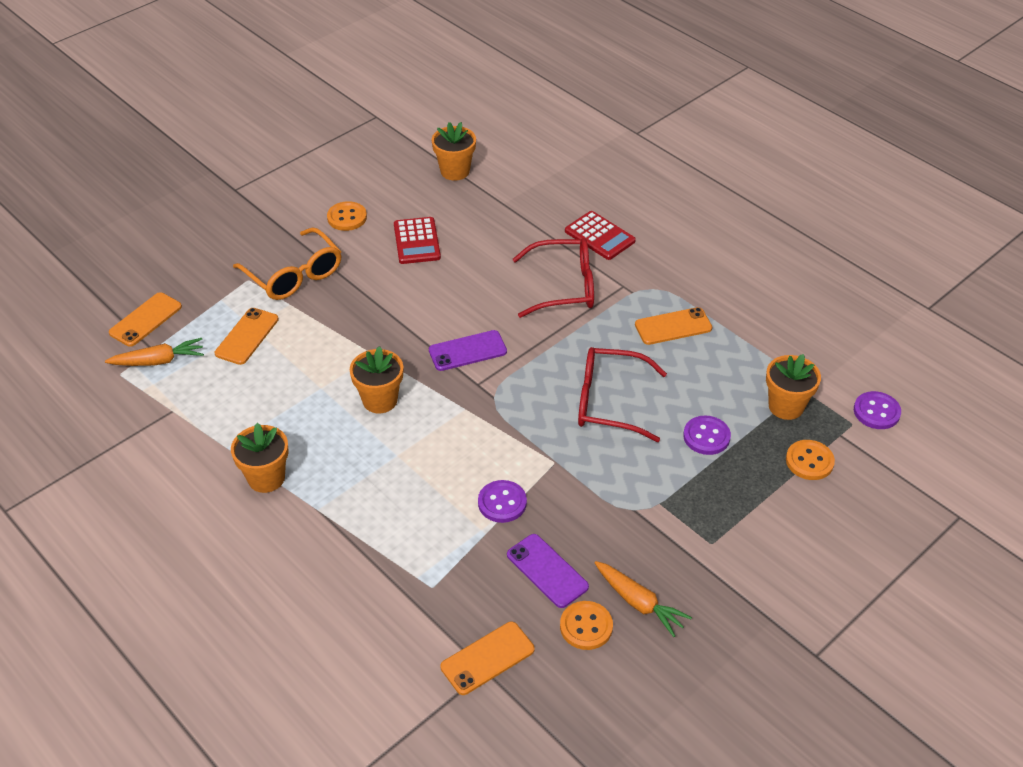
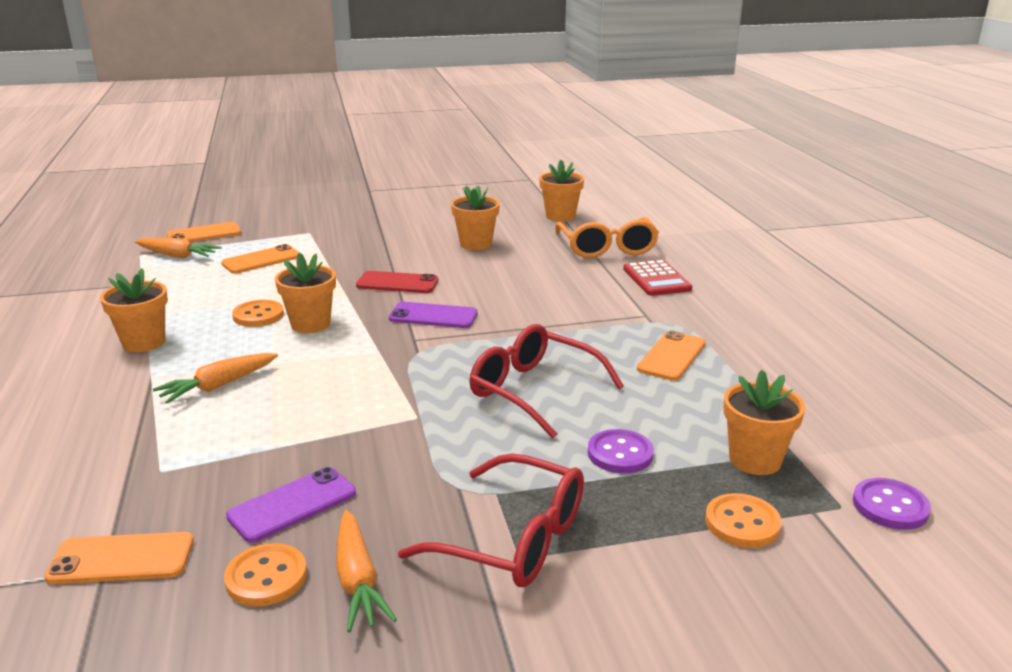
camera: 30 degrees right, 20 degrees down
orange glasses [233,227,342,300] -> orange glasses moved to [555,217,659,258]
orange button [327,201,367,231] -> orange button moved to [232,300,284,327]
red calculator [394,217,441,264] -> orange flower pot [451,186,500,250]
purple button [478,480,527,523] -> none
purple phone [507,534,589,608] -> purple phone turned 60 degrees clockwise [226,467,356,543]
red glasses [513,238,594,318] -> red glasses moved to [398,454,584,587]
orange phone [635,307,712,345] -> orange phone turned 75 degrees counterclockwise [637,330,706,381]
none -> orange carrot [153,353,278,404]
none -> red phone [356,271,438,293]

